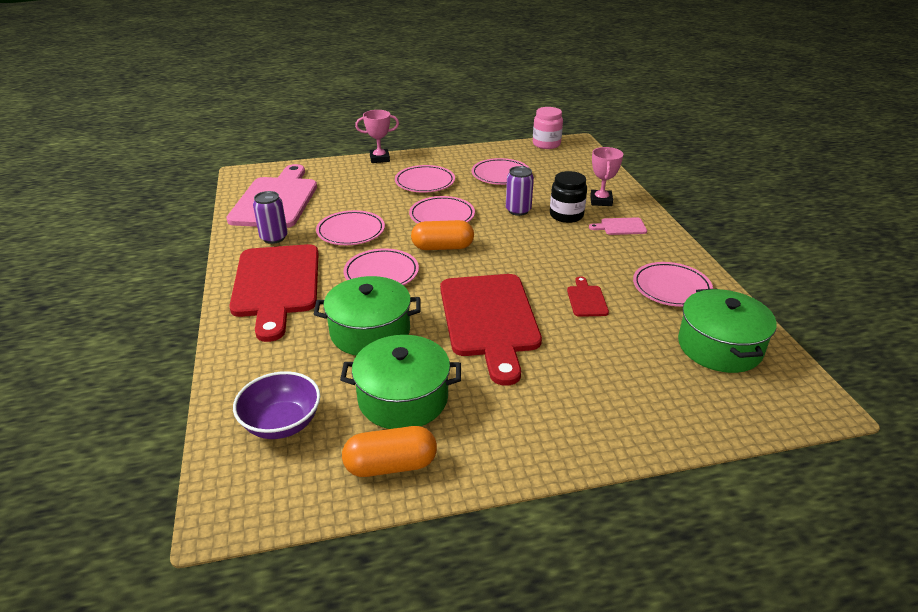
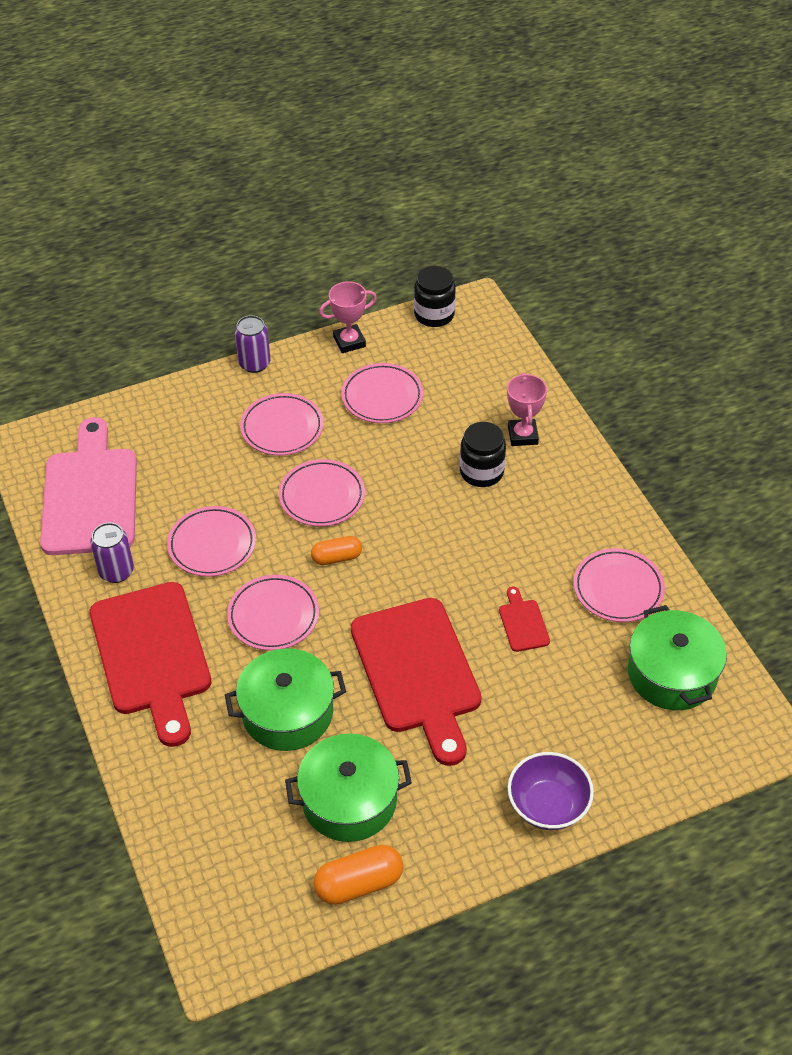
camera: 10 degrees left, 15 degrees up
purple bowl [233,371,320,439] -> purple bowl moved to [508,752,594,830]
pink trophy [355,110,399,163] -> pink trophy moved to [319,281,377,353]
orange capsule [411,220,474,250] -> orange capsule [311,536,362,565], size x0.66
purple can [506,166,534,216] -> purple can moved to [235,315,270,373]
pink jar [533,107,563,149] -> black jar [414,266,456,327]
pink cutting board [589,217,647,235] -> none

